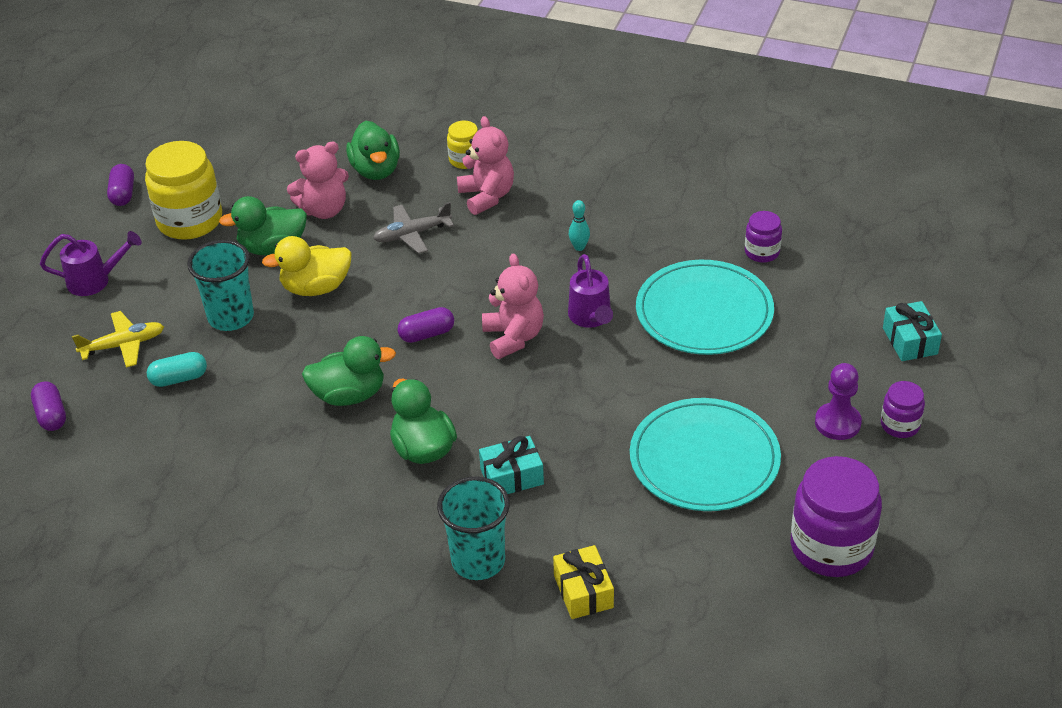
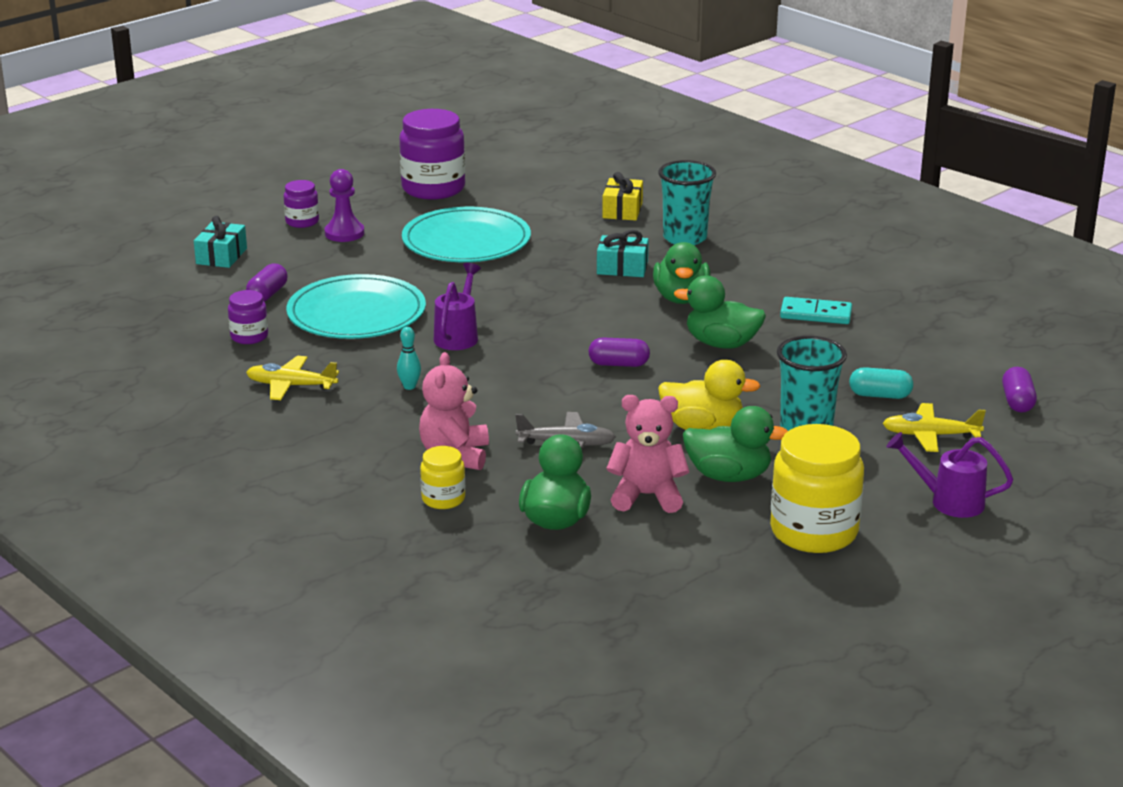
camera: 155 degrees left, 15 degrees down
purple capsule [107,164,134,206] -> purple capsule moved to [246,264,287,302]
pink teddy bear [482,253,544,359] -> none
none -> yellow plane [246,356,339,400]
none -> turquoise domino [780,297,852,324]

